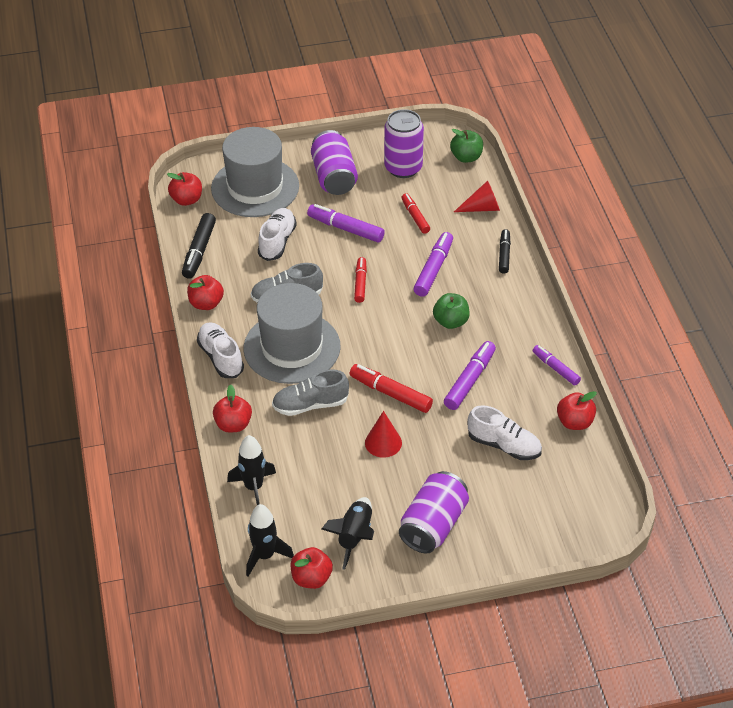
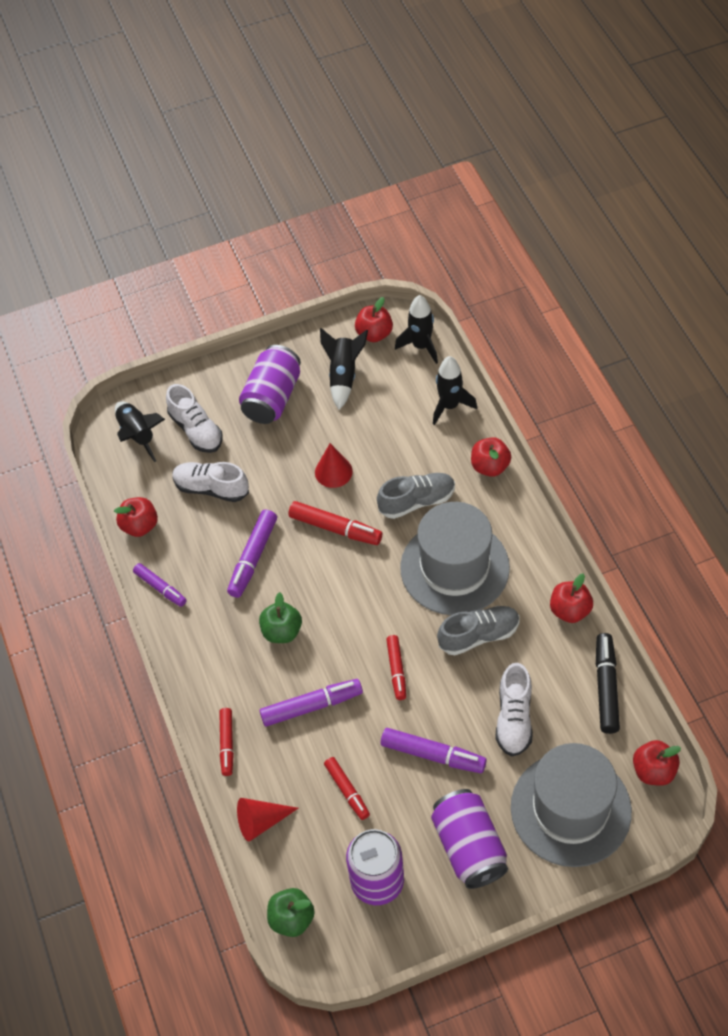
camera: 175 degrees right, 10 degrees up
white shoe [197,322,244,378] -> white shoe moved to [166,384,223,453]
purple marker [413,232,453,297] -> purple marker turned 120 degrees counterclockwise [260,679,363,727]
black marker [499,229,511,274] -> red marker [219,708,234,776]
none -> black rocket [115,401,165,462]

